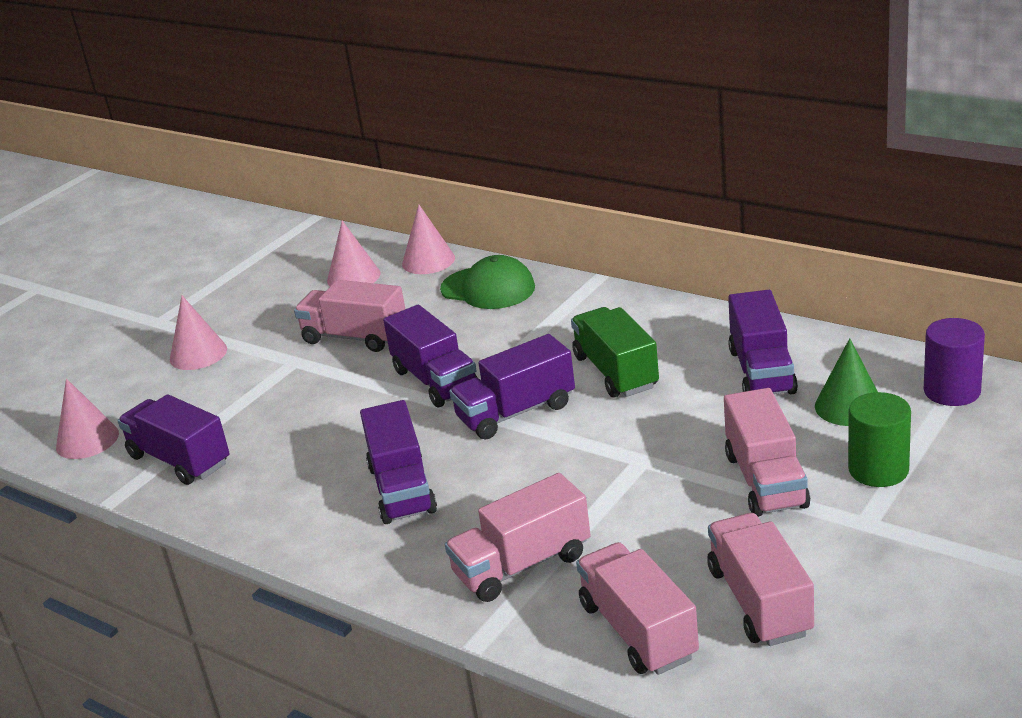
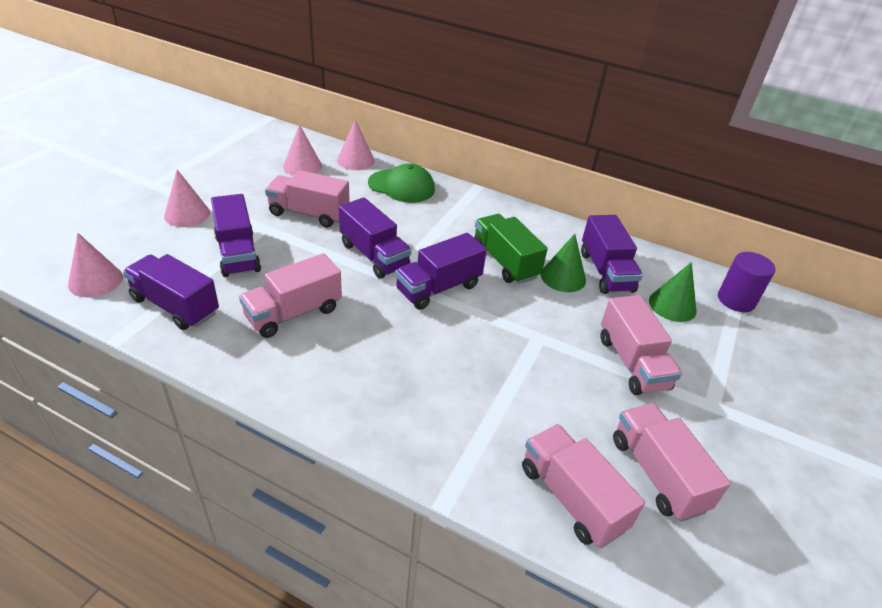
camera: 15 degrees left, 10 degrees up
purple truck [360,400,437,524] -> purple truck moved to [211,194,261,277]
pink truck [445,473,590,602] -> pink truck moved to [239,253,342,338]
green cylinder [848,392,911,487] -> none
none -> green cone [541,234,586,292]

